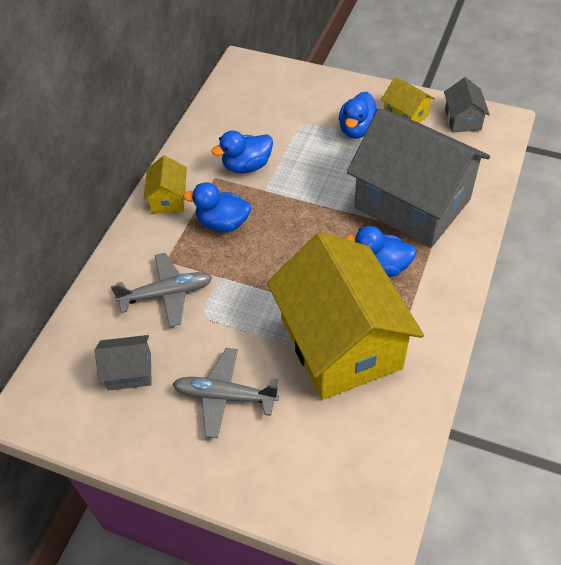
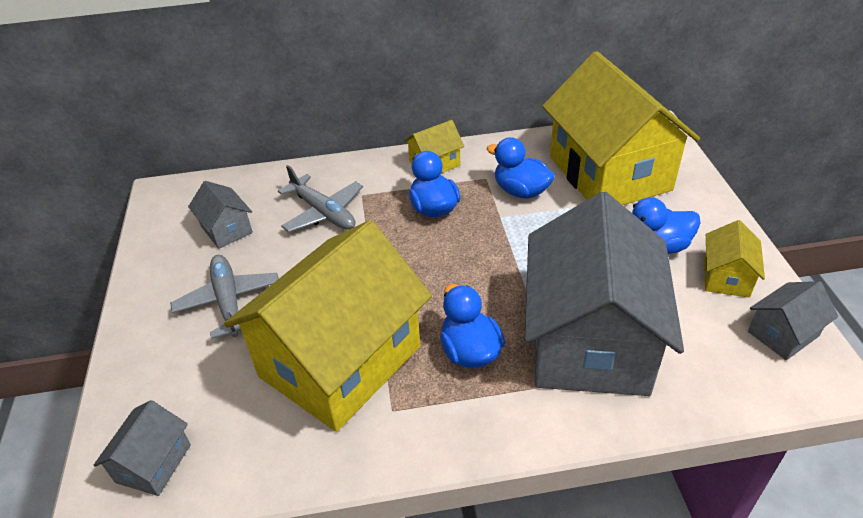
camera: 60 degrees right, 10 degrees down
none -> grey house [93,400,191,496]
none -> yellow house [542,51,700,205]

